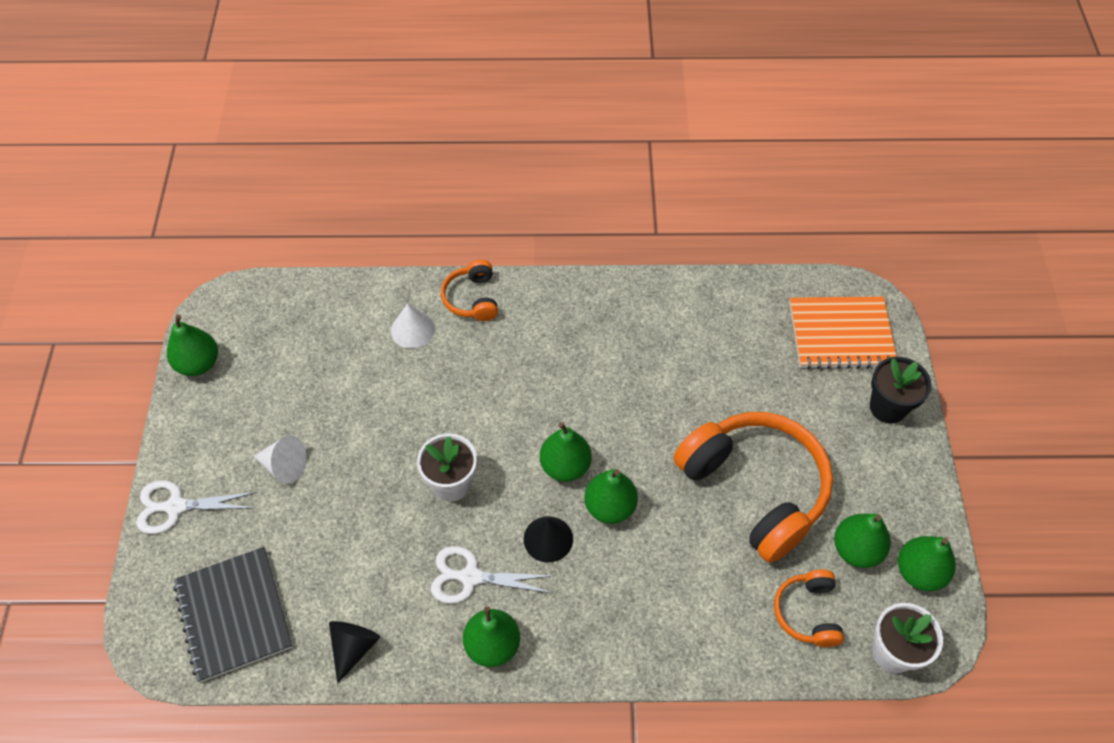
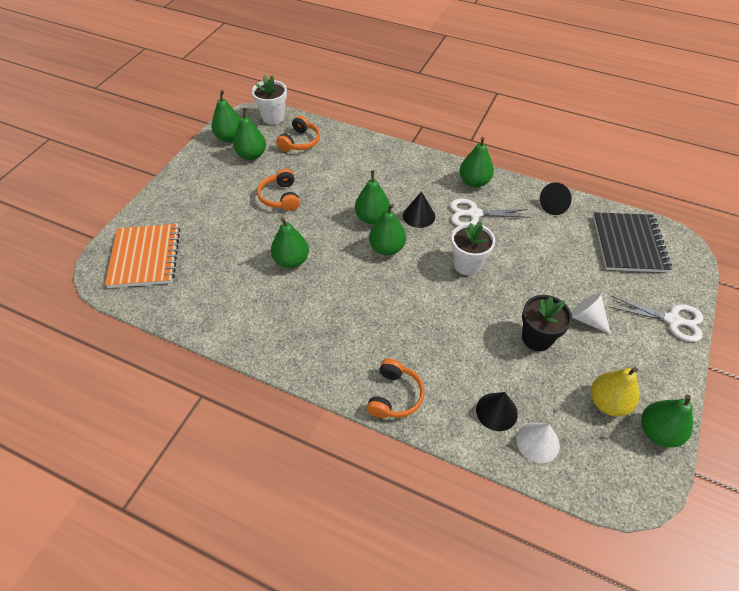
camera: 155 degrees left, 5 degrees down
white cone [391,304,435,349] -> white cone moved to [516,422,560,463]
white scissors [431,546,555,604] -> white scissors turned 150 degrees clockwise [450,198,529,226]
orange headphones [674,412,833,563] -> orange headphones [257,169,300,211], size x0.48
orange notebook [789,296,897,369] -> orange notebook turned 60 degrees clockwise [105,224,180,288]
black flower pot [870,357,932,424] -> black flower pot moved to [522,295,572,351]
none -> green pear [271,217,309,268]
none -> black cone [476,392,518,431]
none -> yellow pear [591,367,639,417]

